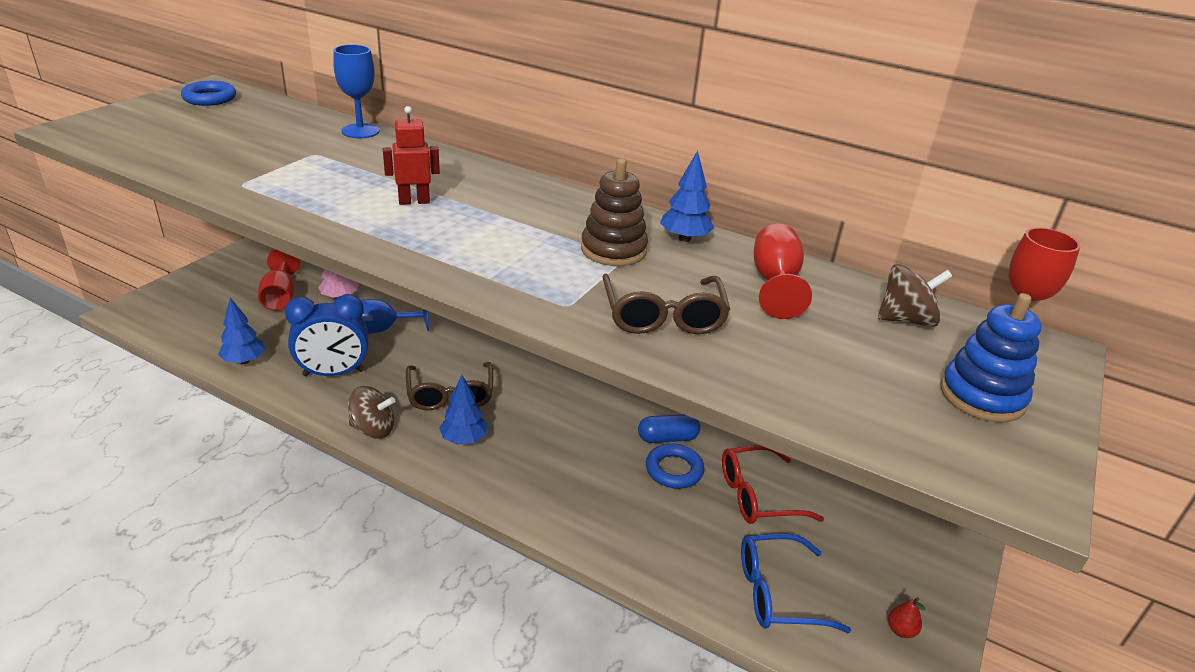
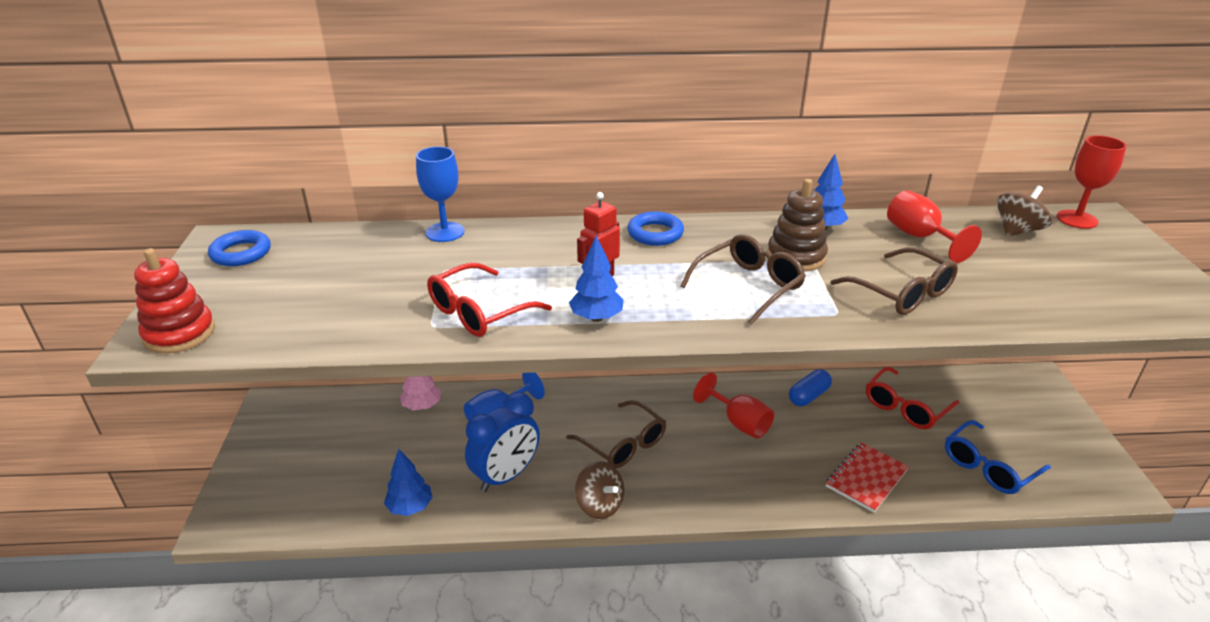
camera: 30 degrees left, 0 degrees up
red goblet [258,249,300,311] -> red goblet moved to [693,372,774,439]
brown spinning top [348,386,395,439] -> brown spinning top turned 75 degrees clockwise [575,461,624,519]
blue tree [439,375,487,445] -> blue tree moved to [569,236,624,322]
blue ring [646,443,704,489] -> blue ring moved to [627,211,684,246]
red pear [888,597,925,638] -> none
blue stacking toy [941,293,1042,423] -> none
none -> red stacking toy [134,248,215,354]
none -> red glasses [427,263,552,337]
none -> brown glasses [680,234,806,325]
none -> red notebook [826,442,909,513]

